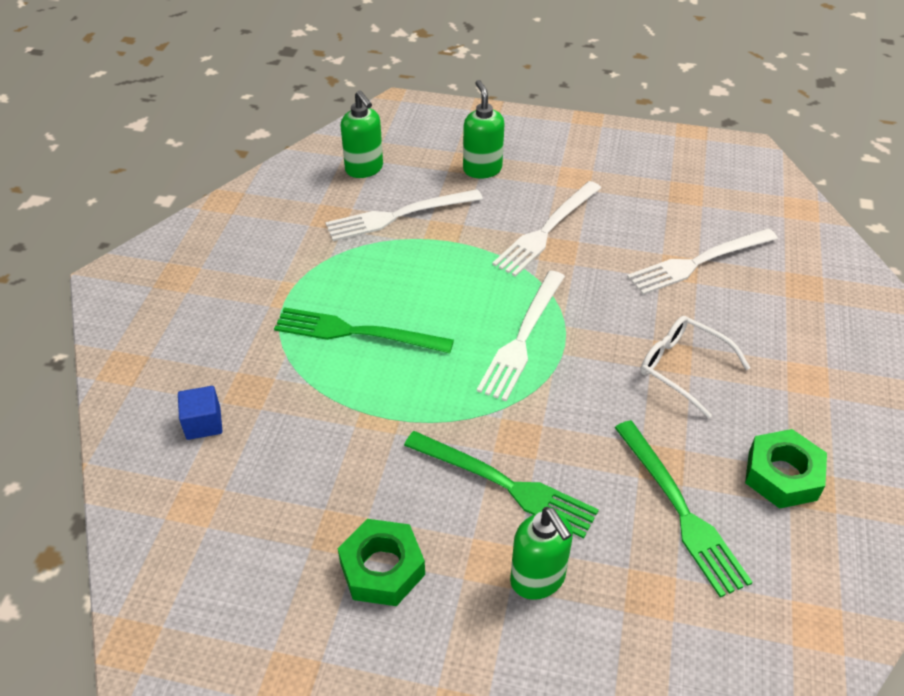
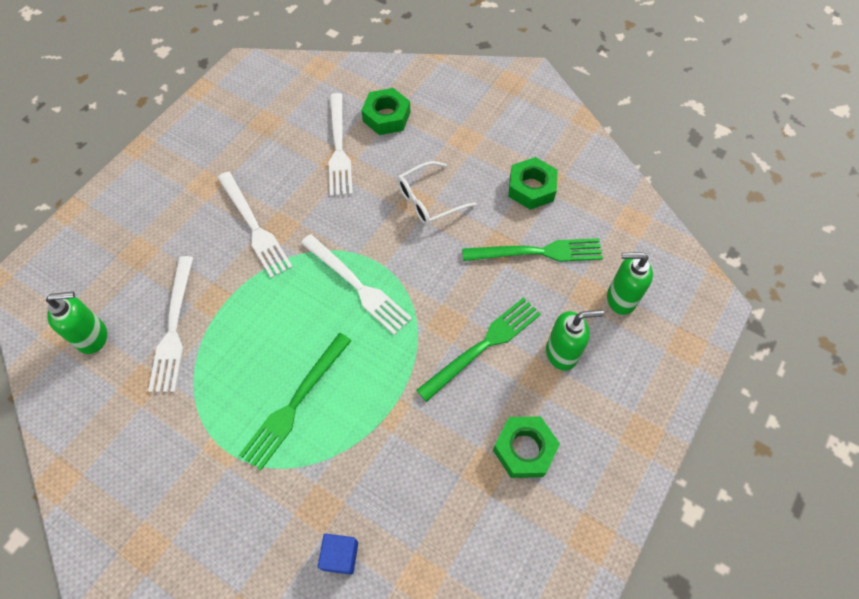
camera: 70 degrees left, 15 degrees up
green soap dispenser [463,80,505,178] -> green soap dispenser moved to [607,252,653,315]
none -> green nut [361,88,411,135]

